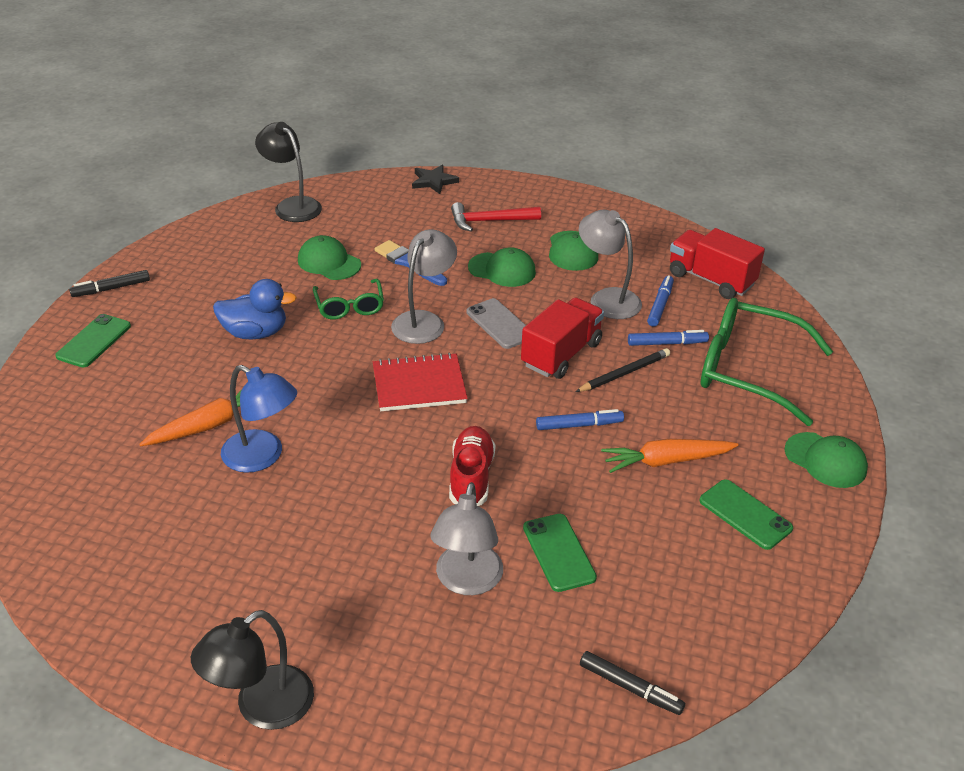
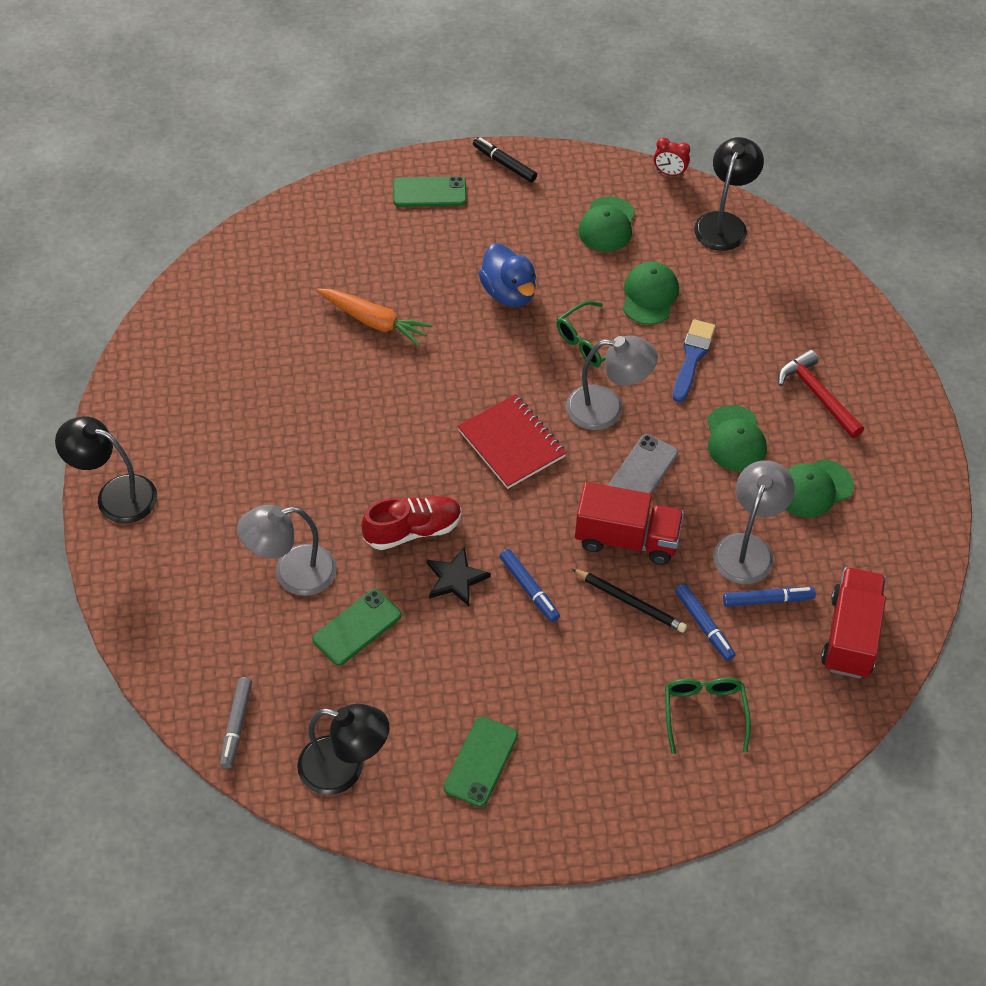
camera: 65 degrees right, 15 degrees up
blue lamp [221,365,297,473] -> none
black star [412,165,459,194] -> black star moved to [427,547,491,606]
black marker [580,651,685,715] -> grey marker [220,677,252,769]
orange carrot [601,439,739,473] -> none
green glasses [701,298,833,426] -> green glasses [665,678,751,754], size x0.54
green cap [784,432,868,488] -> green cap moved to [578,196,635,252]
none -> black lamp [297,704,389,795]
none -> red clock [654,138,690,177]

